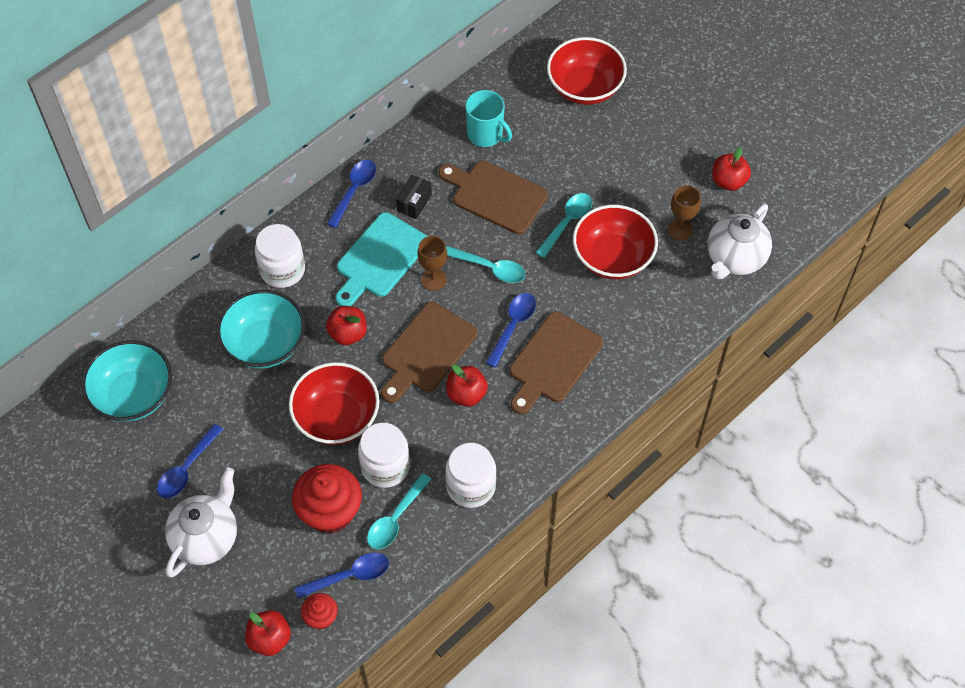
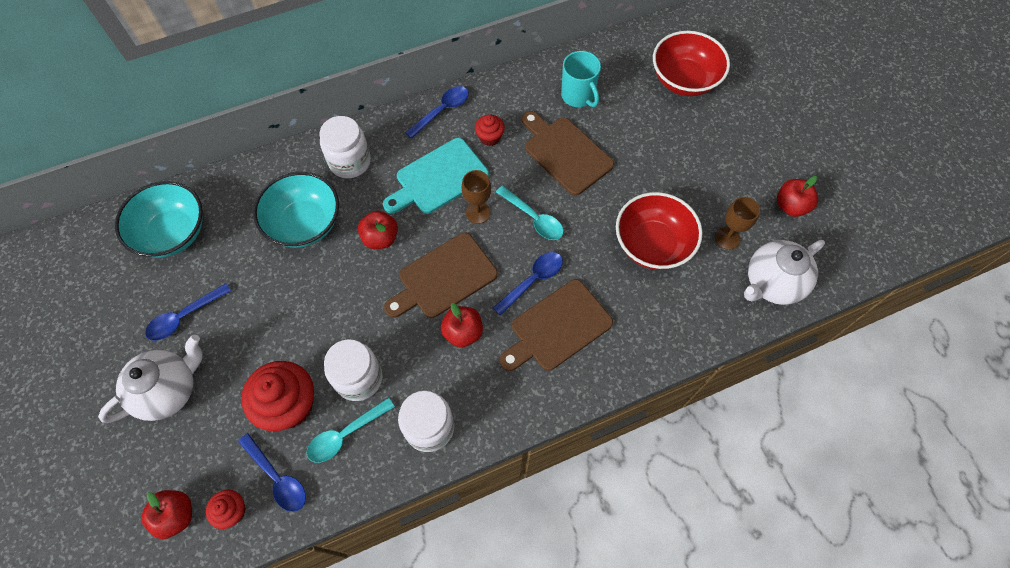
camera: 20 degrees right, 5 degrees up
red bowl [289,362,379,445] -> none
blue spoon [294,553,389,599] -> blue spoon turned 45 degrees clockwise [238,433,306,512]
black box [396,174,432,219] -> red cupcake [475,114,505,146]
turquoise spoon [536,193,592,258] -> none

